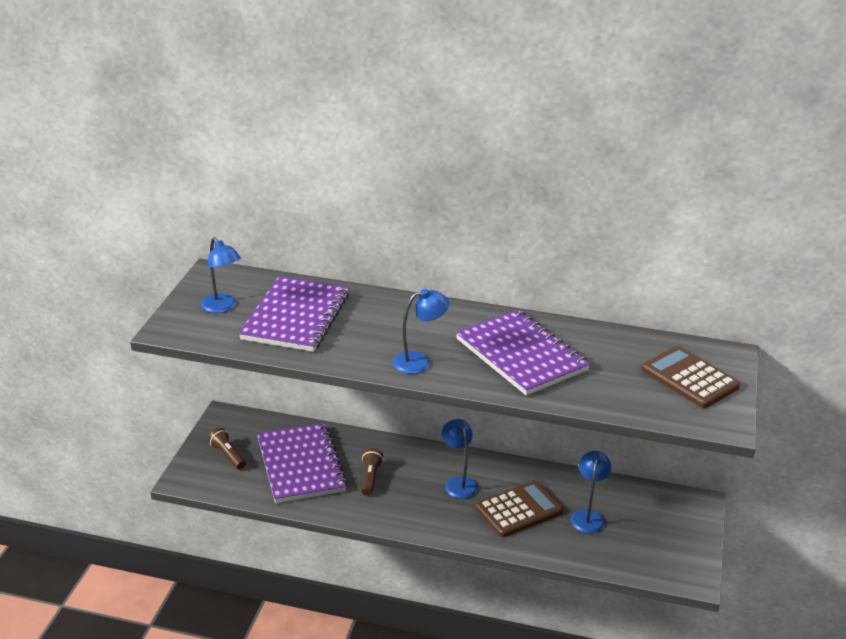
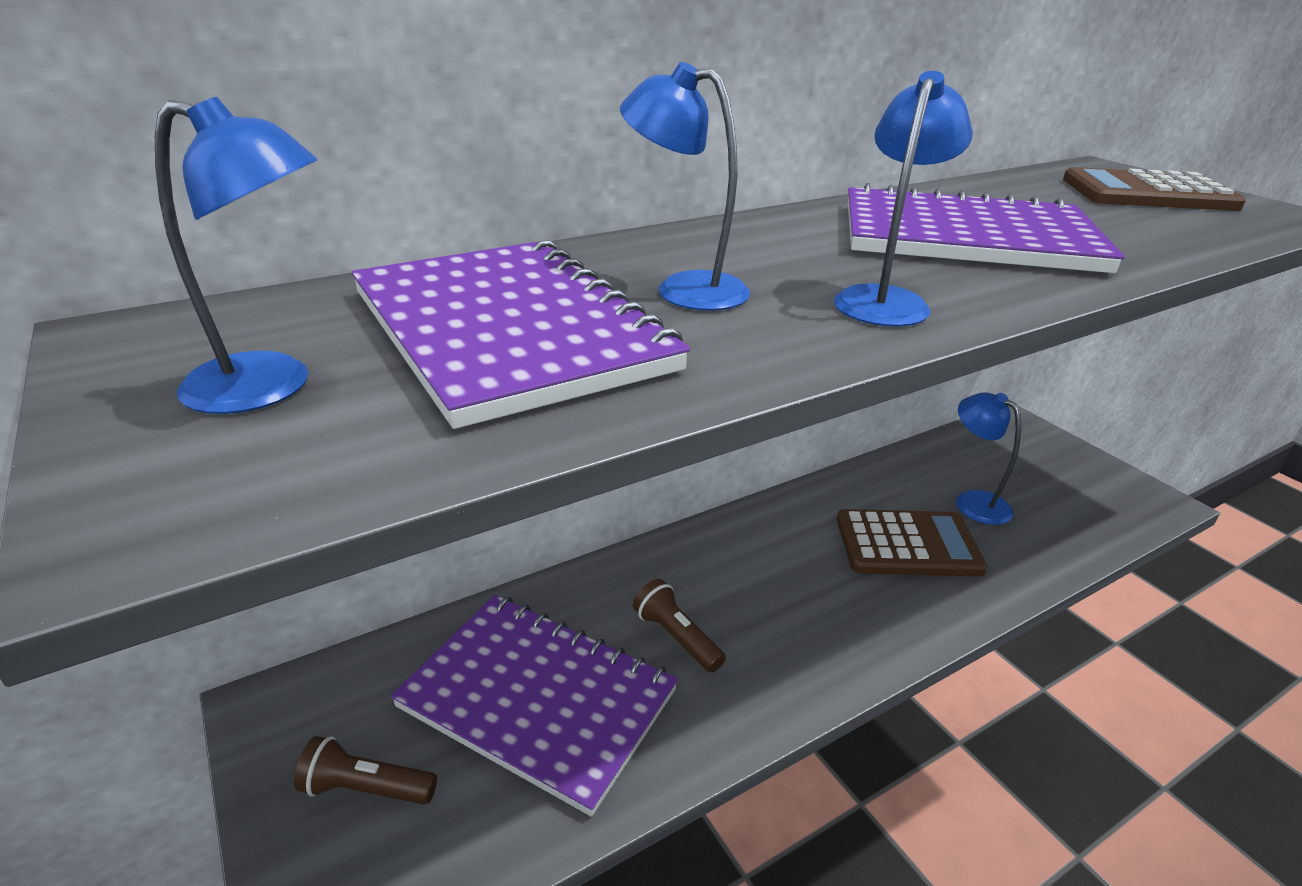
camera: 45 degrees left, 0 degrees up
blue lamp [442,419,478,499] -> blue lamp moved to [620,62,750,311]
brown calculator [475,481,563,537] -> brown calculator turned 75 degrees clockwise [837,509,987,576]

